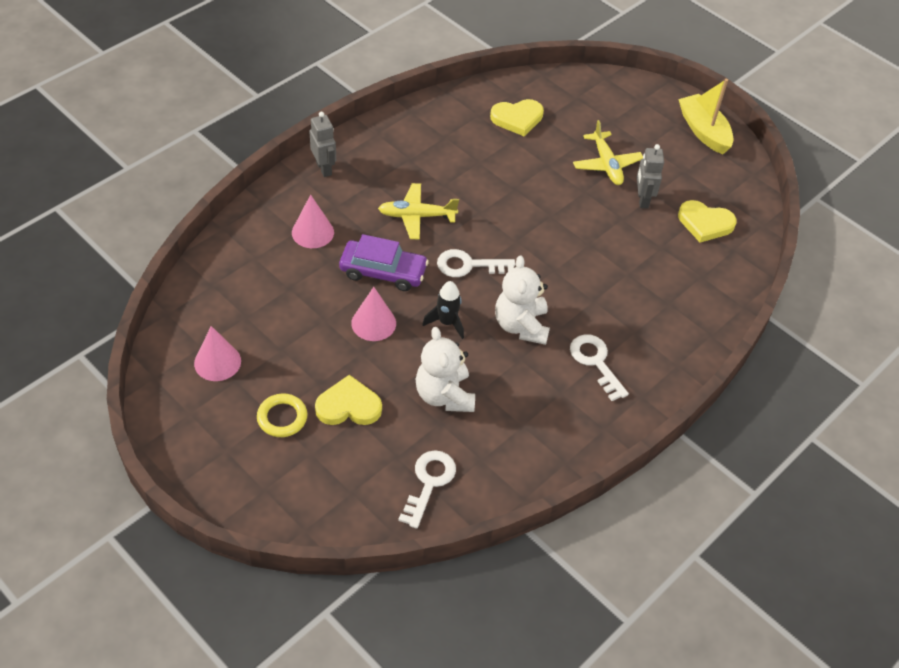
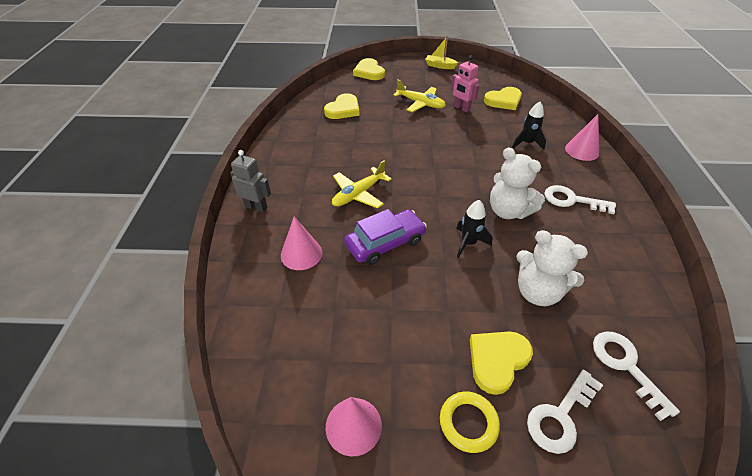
camera: 40 degrees left, 5 degrees down
pink cone [351,287,396,341] -> pink cone moved to [565,114,599,161]
white key [437,249,515,277] -> white key moved to [527,369,603,454]
grey robot [637,144,664,208] -> pink robot [451,55,479,113]
yellow boat [678,79,734,154] -> yellow boat [425,36,458,69], size x0.62
none -> yellow heart [353,58,385,80]
none -> black rocket [512,102,546,150]

